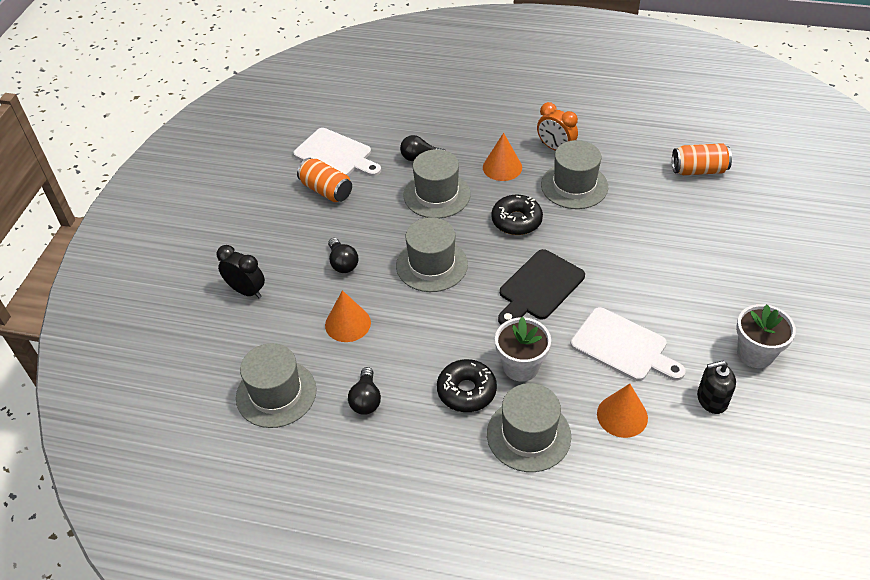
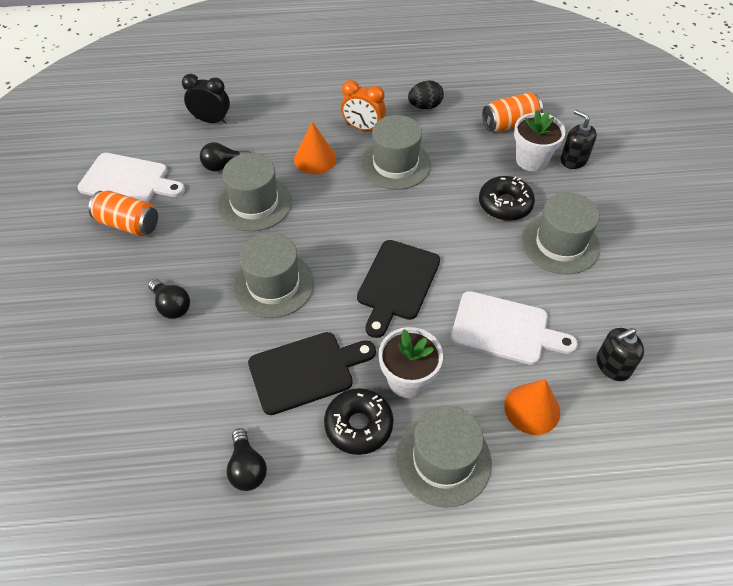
camera: 20 degrees left, 5 degrees up
black clock [217,245,265,298] -> black clock moved to [182,74,230,124]
grey hat [236,343,316,428] -> grey hat moved to [522,193,600,274]
orange cone [325,290,371,342] -> none
black donut [491,194,543,235] -> black donut moved to [479,176,535,221]
white flower pot [736,304,796,368] -> white flower pot moved to [514,110,566,172]
none -> black cutting board [248,332,376,415]
none -> black egg [408,80,444,109]
none -> black soap dispenser [561,110,597,169]

